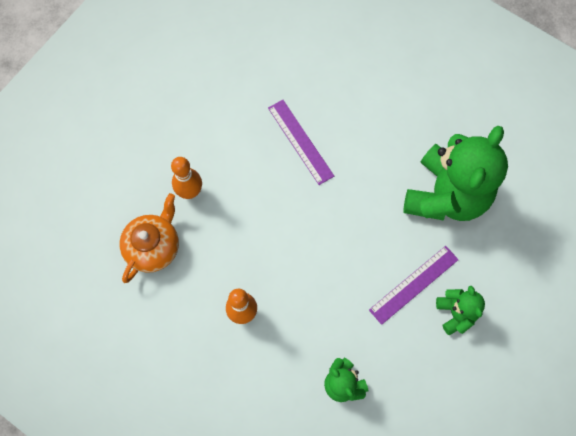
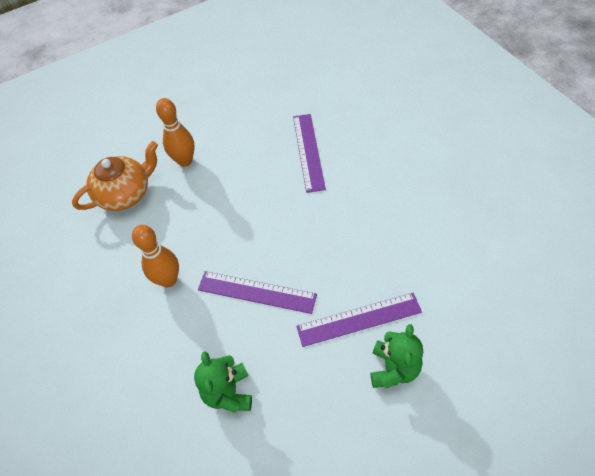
camera: 30 degrees right, 15 degrees down
green teddy bear [403,125,508,221] -> none
none -> purple ruler [198,271,317,314]

